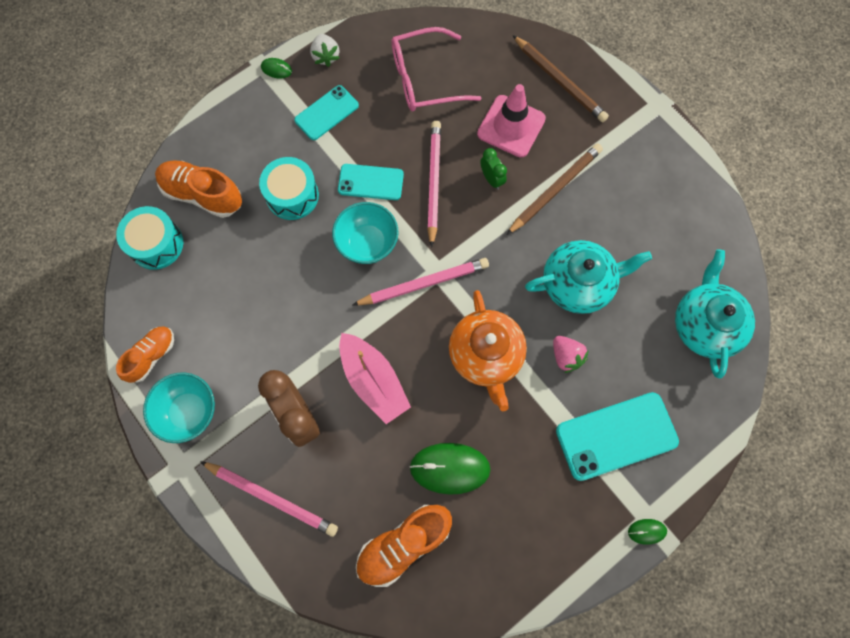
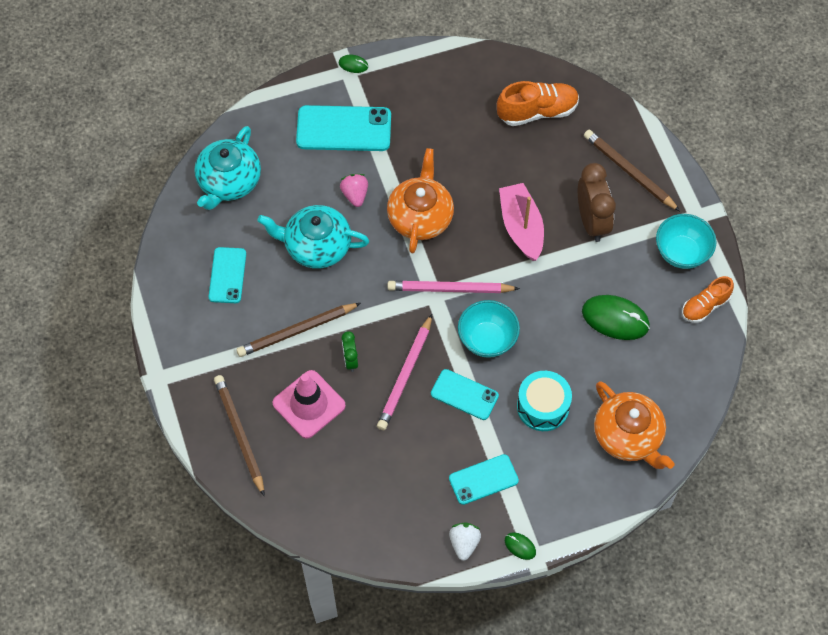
camera: 160 degrees left, 10 degrees down
turquoise drum [116,206,183,270] -> none
orange shoe [155,160,242,218] -> orange teapot [594,381,675,469]
pink pencil [200,461,338,537] -> brown pencil [584,130,680,211]
pink glasses [392,27,481,111] -> none
green mouse [409,443,491,495] -> green mouse moved to [582,295,650,340]
none -> turquoise phone [209,247,246,303]

